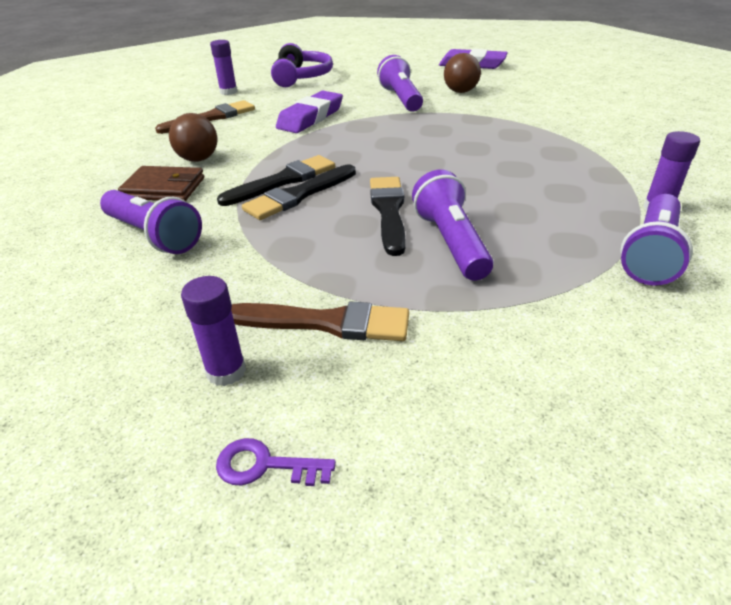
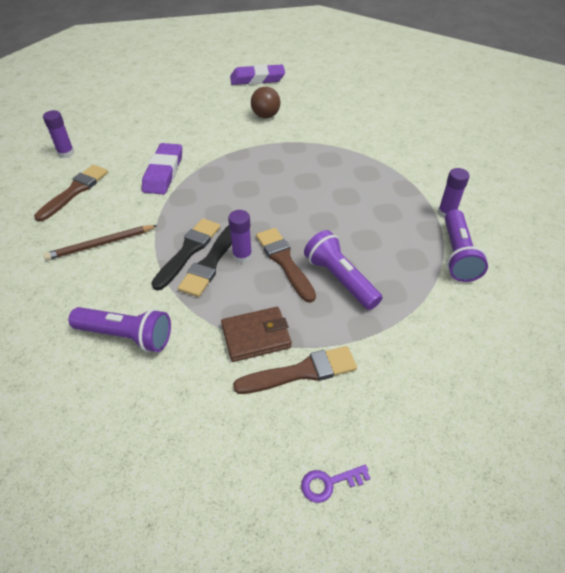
camera: 25 degrees left, 10 degrees up
brown wallet [118,166,204,201] -> brown wallet moved to [221,307,292,362]
brown ball [169,113,217,162] -> brown pencil [43,225,158,260]
purple glue stick [181,276,246,386] -> purple glue stick moved to [228,210,252,263]
purple headphones [271,43,333,87] -> none
black brush [370,177,406,256] -> brown brush [256,228,316,303]
purple flashlight [377,55,423,112] -> none

